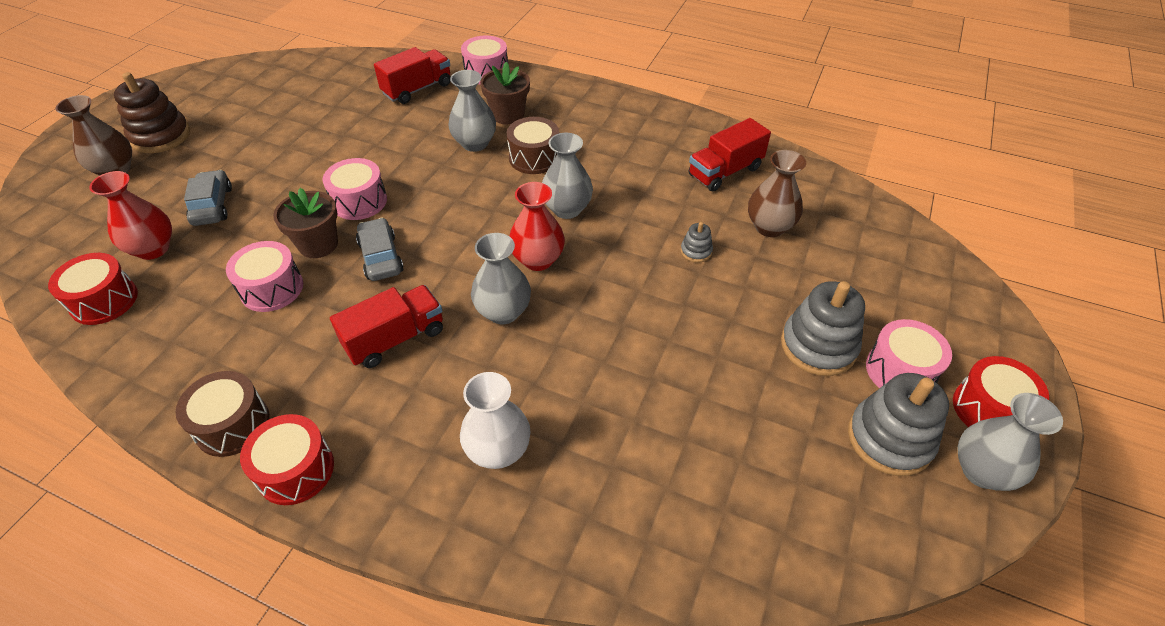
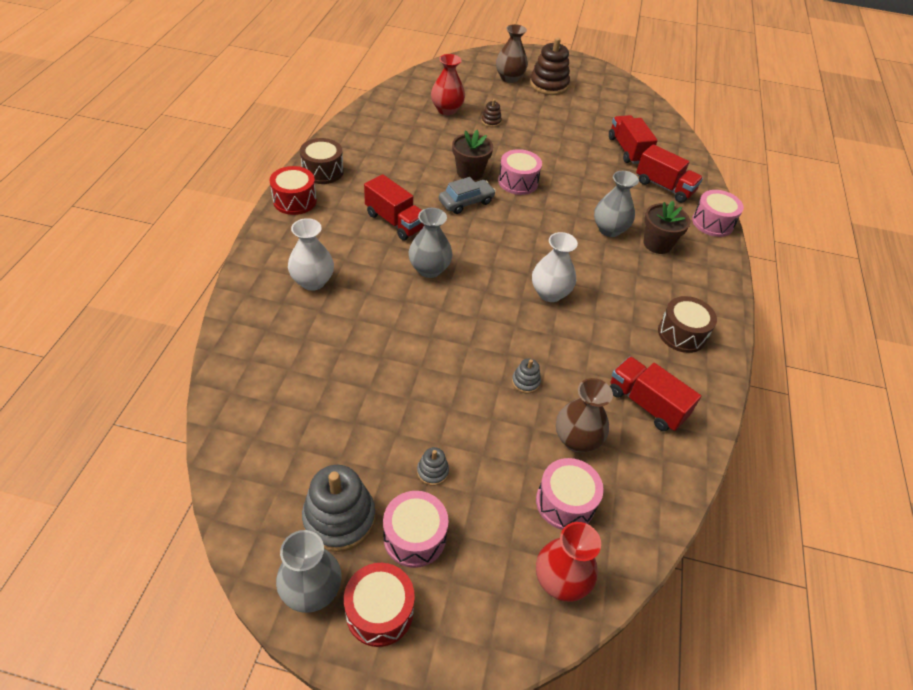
camera: 75 degrees right, 0 degrees up
red drum [48,253,138,325] -> none
grey car [184,170,232,226] -> brown stacking toy [481,99,502,127]
pink drum [226,241,303,312] -> pink drum moved to [536,458,604,530]
brown drum [507,117,559,174] -> brown drum moved to [658,296,717,353]
red vase [509,182,565,271] -> red vase moved to [536,522,601,602]
grey vase [542,133,593,219] -> white vase [532,232,578,302]
grey stacking toy [781,281,865,376] -> grey stacking toy [417,447,449,486], size x0.47
none -> red truck [609,115,658,164]

